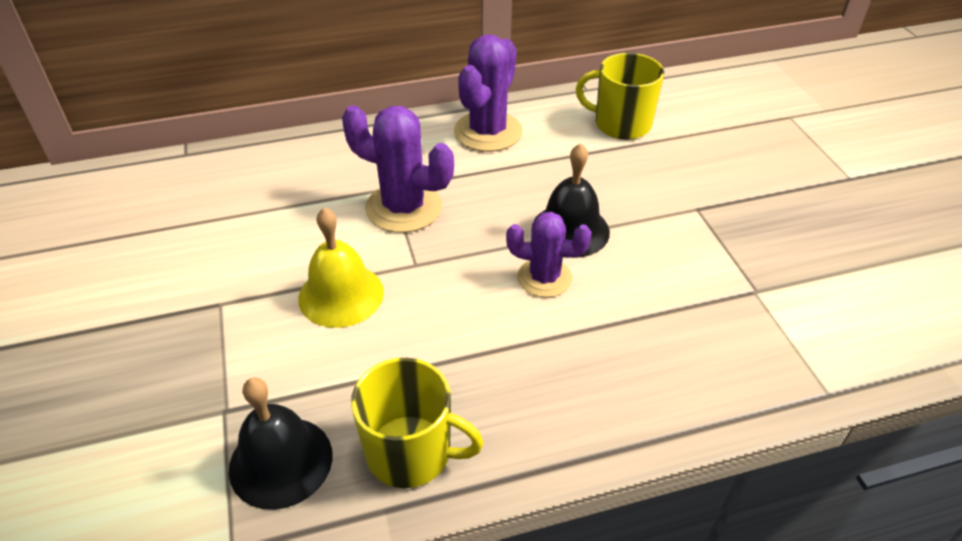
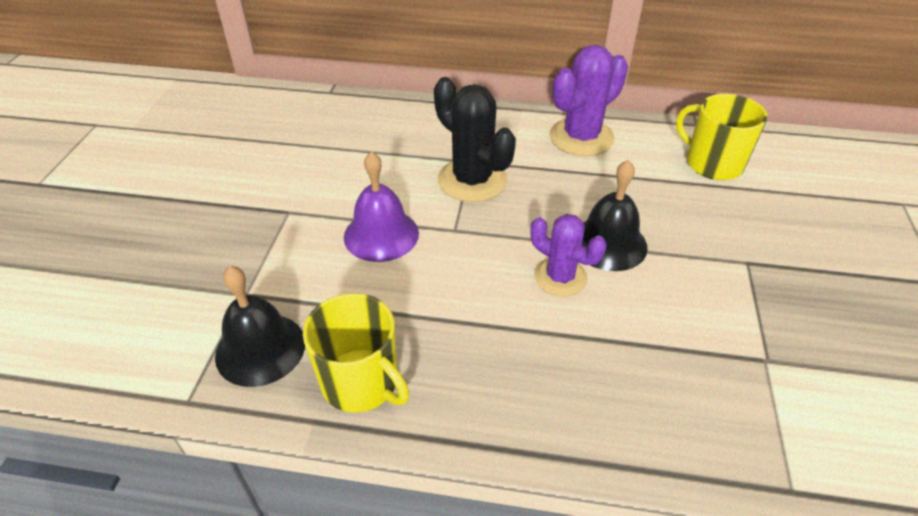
camera: 25 degrees right, 0 degrees up
yellow bell [298,208,384,328] -> purple bell [344,151,419,262]
purple cactus [342,105,454,233] -> black cactus [434,77,516,202]

